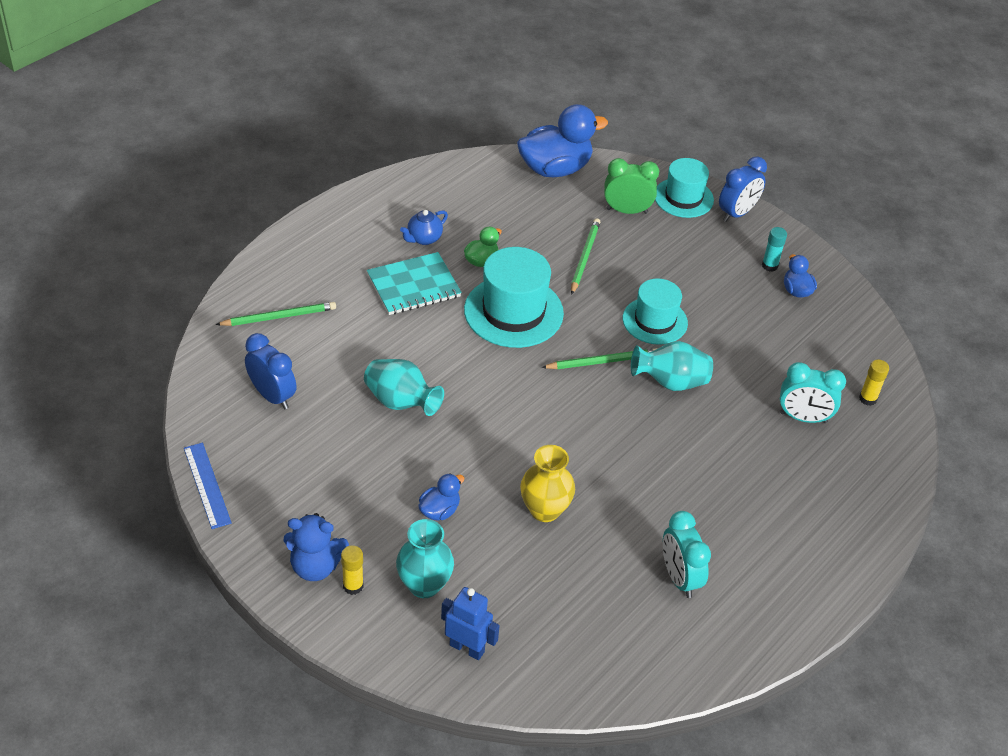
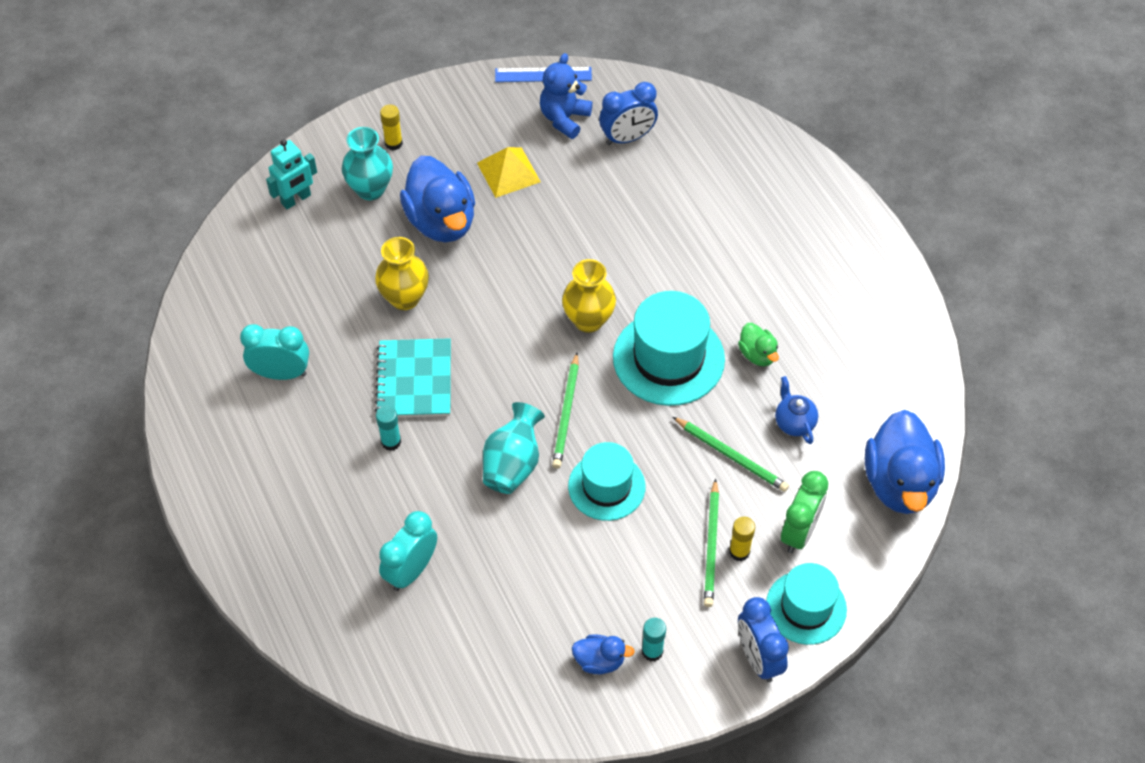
camera: 115 degrees right, 10 degrees up
green pencil [215,302,336,326] -> green pencil moved to [704,478,719,607]
blue teddy bear [283,513,349,581] -> blue teddy bear moved to [540,53,592,139]
turquoise vase [364,359,444,416] -> none
turquoise notebook [367,252,462,315] -> turquoise notebook moved to [375,338,451,417]
blue teapot [400,210,448,245] -> blue teapot moved to [775,376,818,444]
blue duck [418,473,464,521] -> blue duck [400,156,475,242], size x2.08
blue robot [441,587,500,660] -> turquoise robot [266,139,317,209]
yellow glue stick [859,359,889,406] -> yellow glue stick moved to [729,517,755,561]
none -> turquoise glue stick [376,405,401,451]
none -> yellow pyramid [477,147,541,198]
none -> yellow vase [562,259,616,333]

